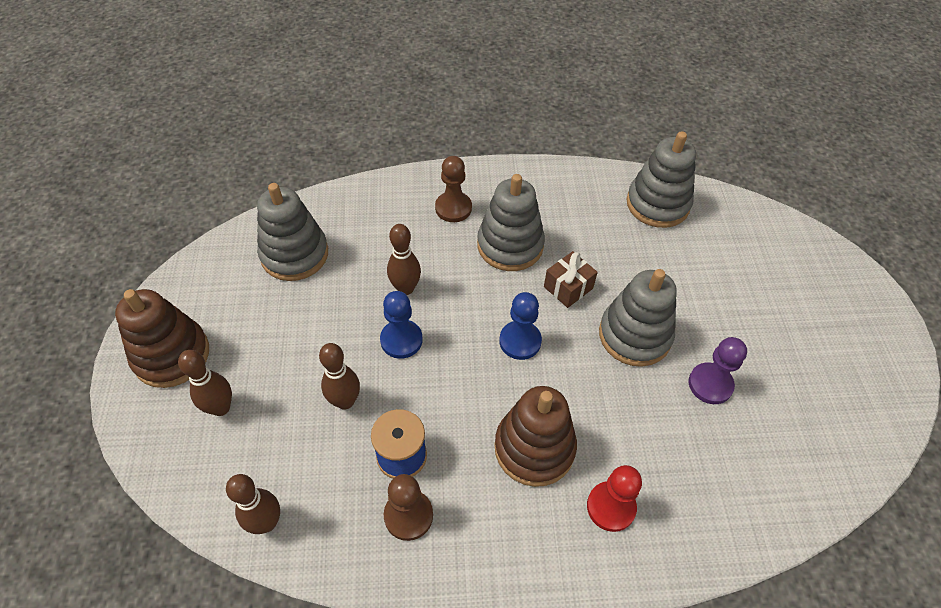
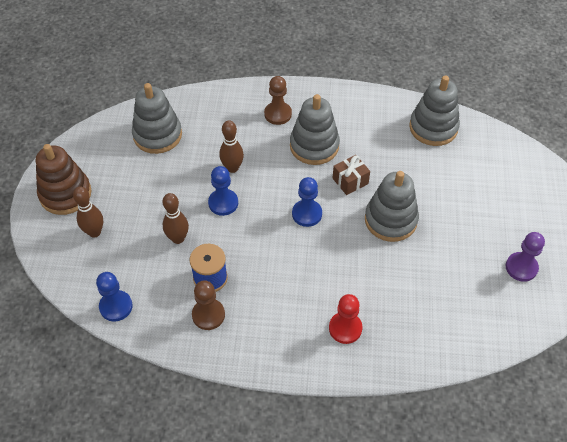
camera: 10 degrees right, 0 degrees up
brown bowling pin [226,474,280,534] -> blue pawn [96,272,133,321]
brown stacking toy [495,386,577,487] -> none
purple pawn [689,337,747,404] -> purple pawn moved to [506,232,545,282]

